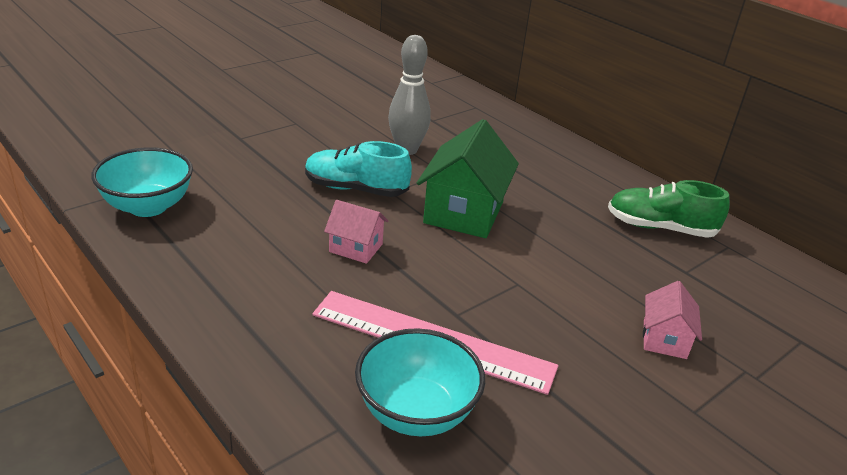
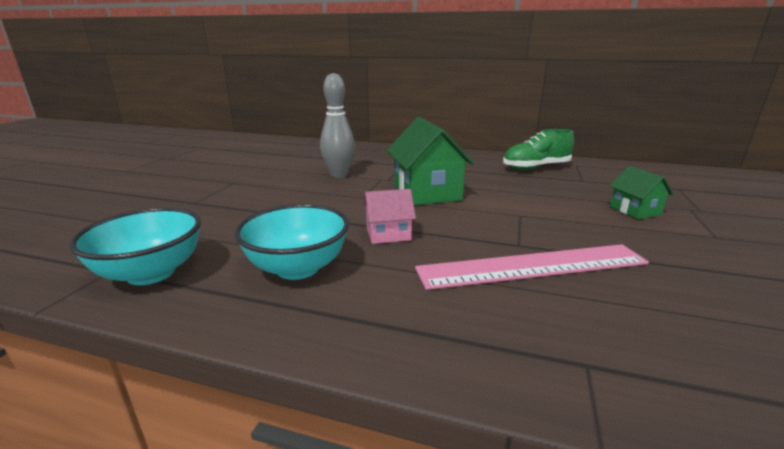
camera: 30 degrees left, 10 degrees down
turquoise shoe [305,141,412,197] -> none
turquoise bowl [355,328,485,436] -> turquoise bowl moved to [235,204,349,280]
pink house [643,281,702,359] -> green house [610,166,673,219]

